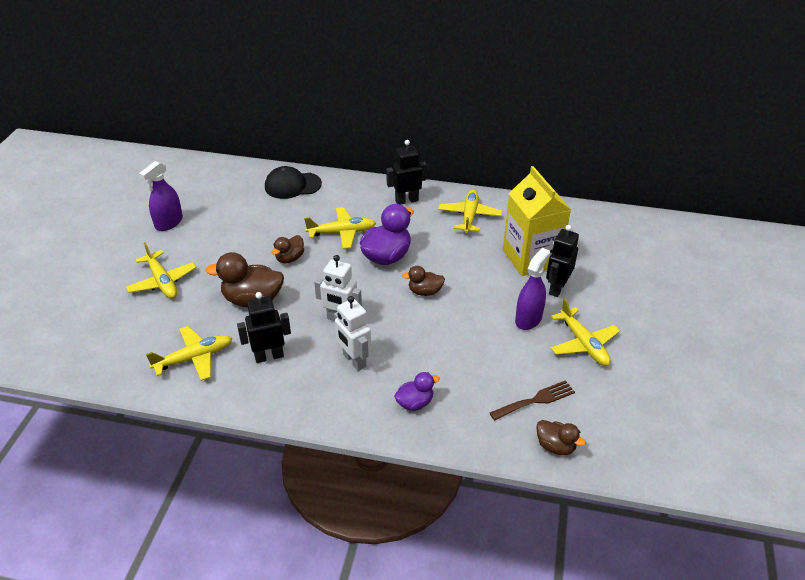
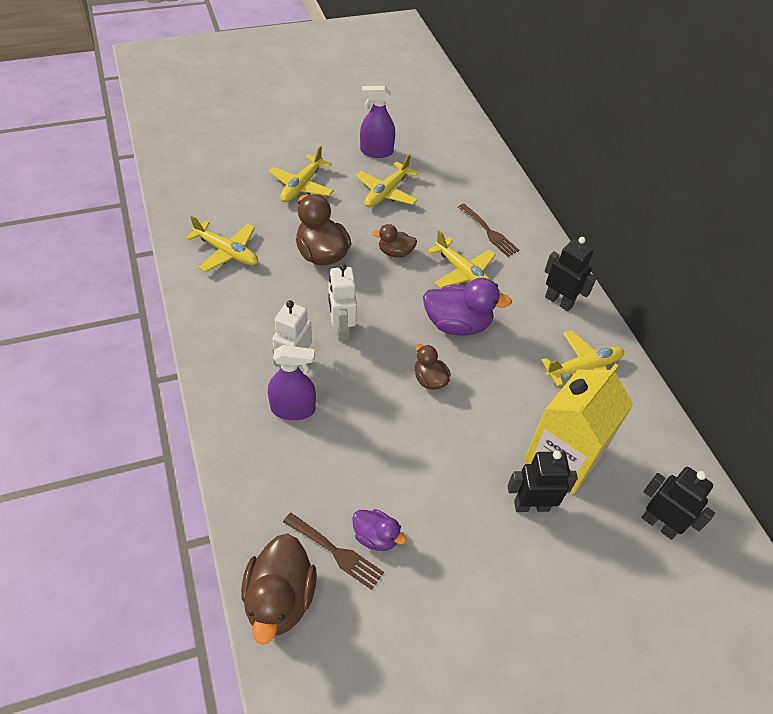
camera: 55 degrees right, 10 degrees up
black robot [237,292,291,363] -> black robot moved to [642,467,715,540]
black cap [265,166,322,199] -> none
purple duck [394,372,440,411] -> purple duck moved to [352,509,407,551]
purple spray bottle [515,248,550,330] -> purple spray bottle moved to [268,345,316,420]
brown duck [536,420,586,455] -> brown duck [241,534,317,645], size x1.76
yellow plane [551,298,620,366] -> yellow plane moved to [356,154,419,207]
none -> brown fork [458,204,519,257]

